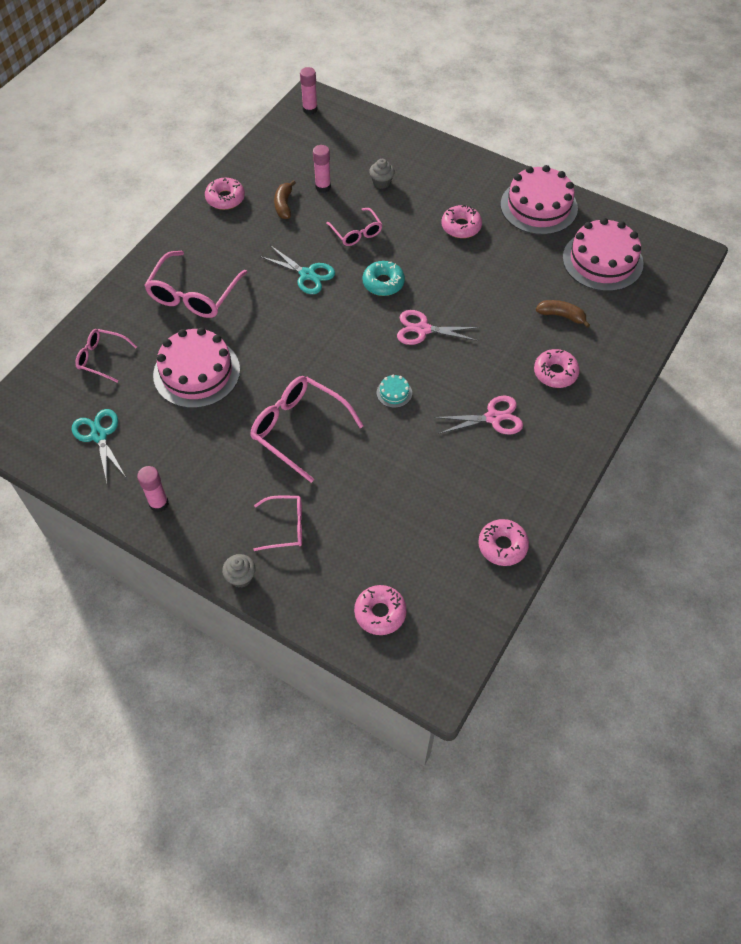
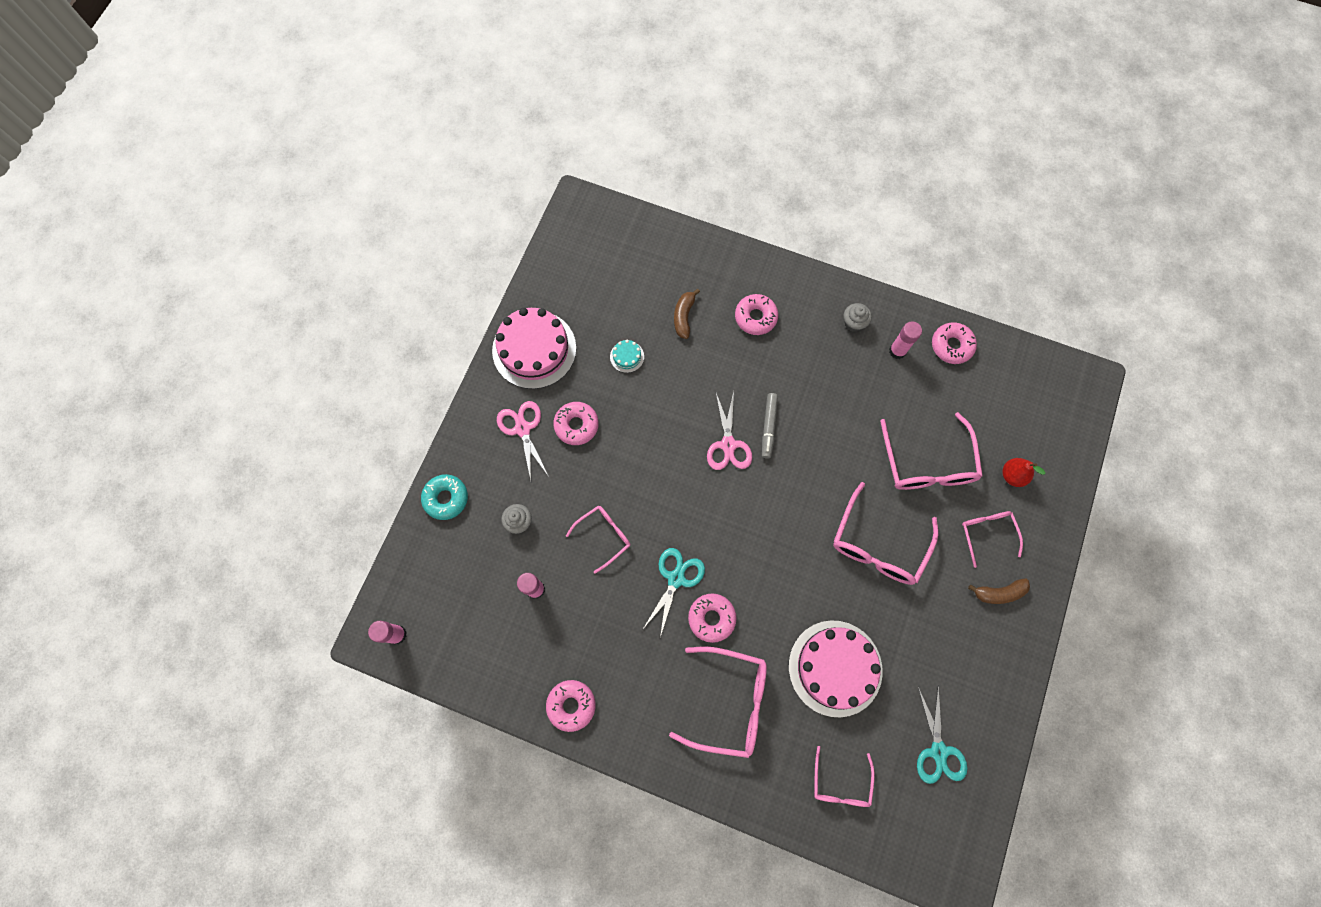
camera: 100 degrees left, 15 degrees up
turquoise scissors [72,409,126,482] -> turquoise scissors turned 60 degrees counterclockwise [917,686,967,784]
pink glue stick [137,466,169,512] -> pink glue stick moved to [889,321,922,359]
grey cupcake [222,554,255,588] -> grey cupcake moved to [844,303,872,332]
brown banana [274,180,296,219] -> brown banana moved to [968,578,1030,604]
pink donut [354,585,407,635] -> pink donut moved to [688,593,737,643]
turquoise donut [362,261,405,296] -> turquoise donut moved to [421,474,468,520]
turquoise cake [377,374,412,408] -> turquoise cake moved to [610,340,644,373]
pink scissors [434,396,523,435] -> pink scissors moved to [497,401,549,480]
pink cake [563,218,643,291] -> none
none -> grey marker [762,393,778,459]
none -> pink glasses [880,412,983,490]
none -> red pear [1002,458,1045,487]

